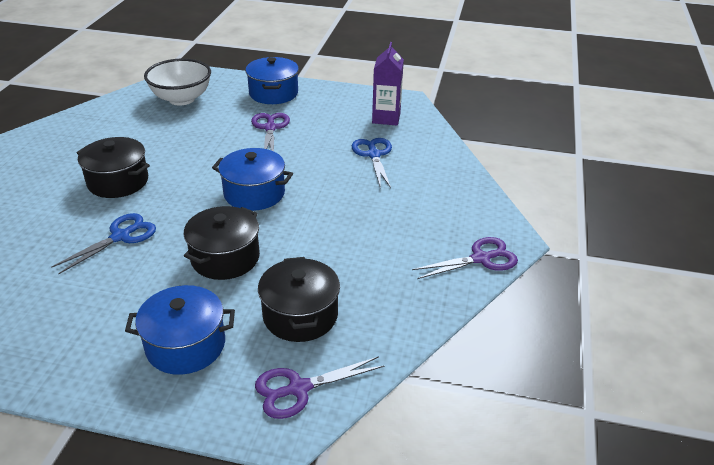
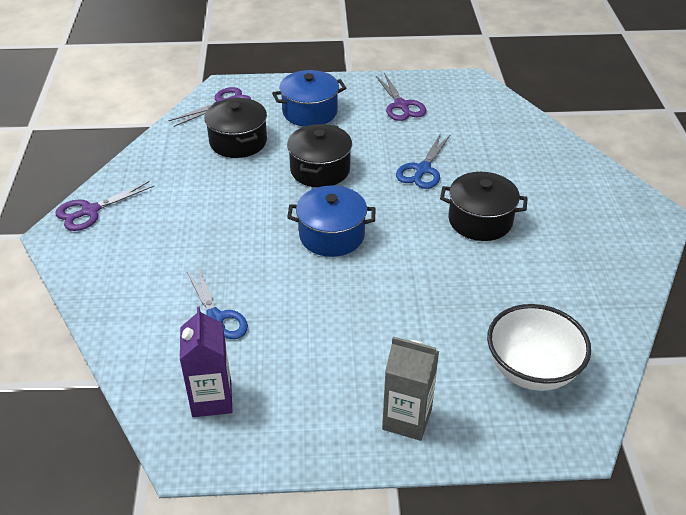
camera: 165 degrees right, 5 degrees up
blue pot [245,57,299,104] -> grey carton [382,336,439,441]
purple scissors [251,113,290,151] -> purple scissors moved to [376,73,426,121]

